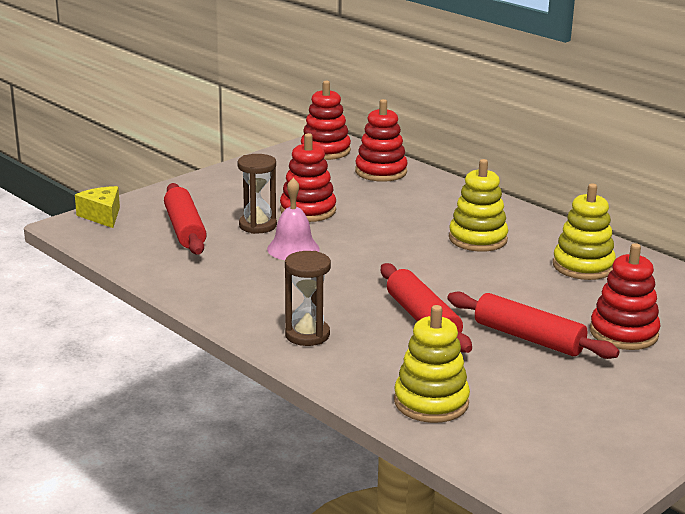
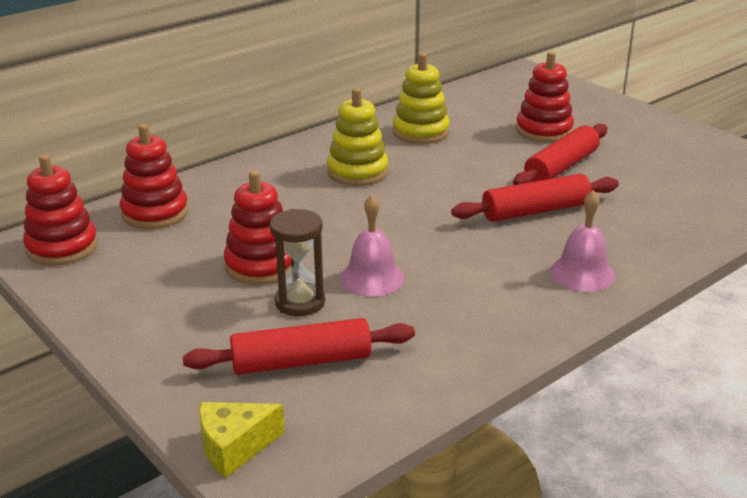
camera: 85 degrees left, 5 degrees up
brown hourglass [285,251,331,346] -> pink bell [550,190,615,292]
yellow stacking toy [394,305,470,423] -> none

